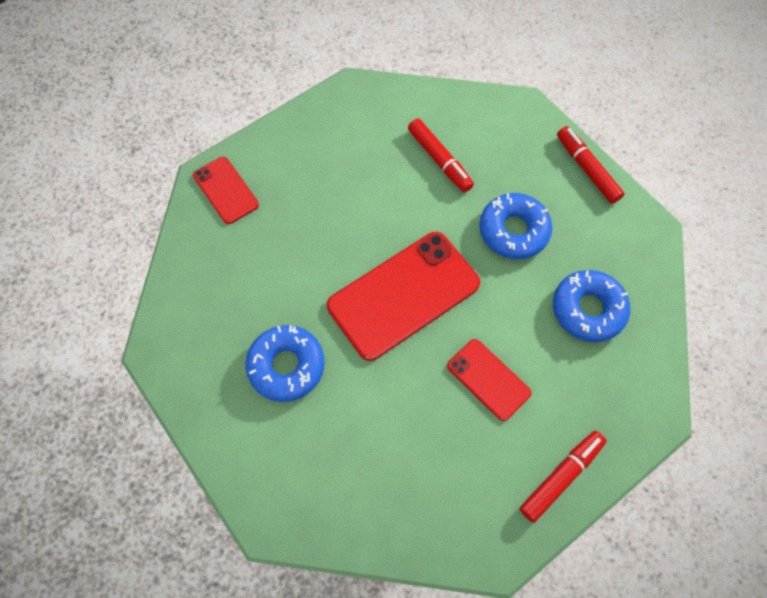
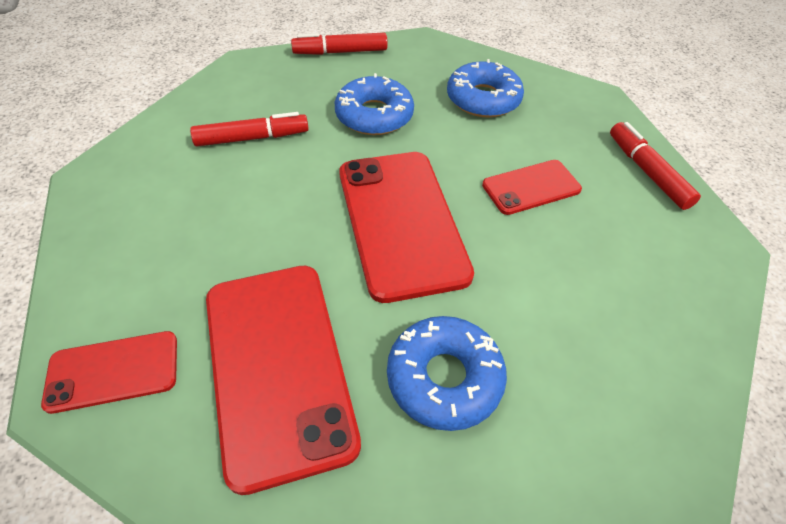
camera: 70 degrees left, 15 degrees down
none -> red phone [206,266,361,495]

